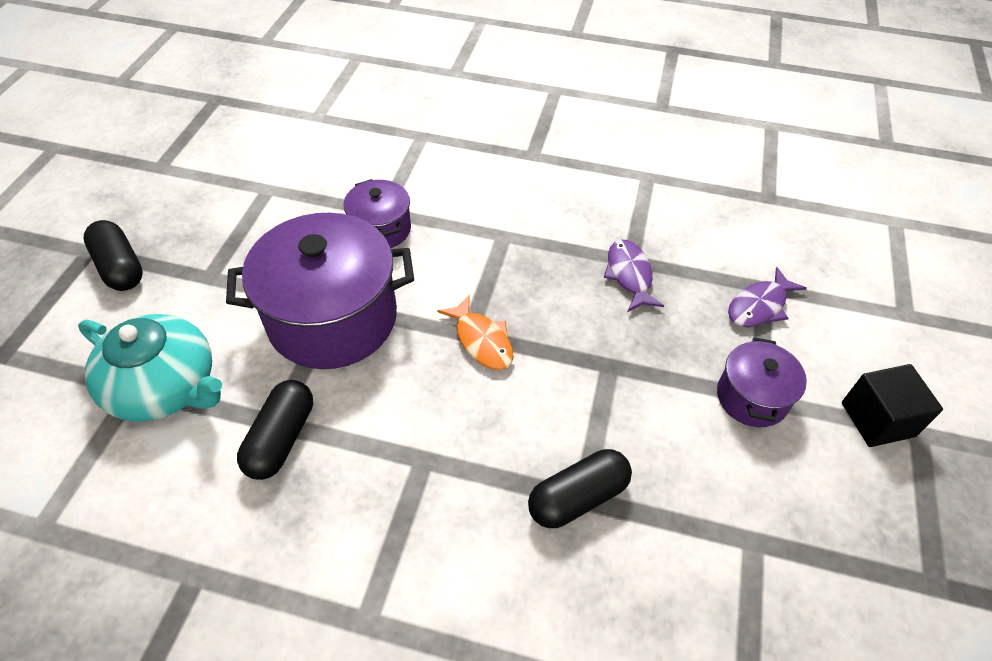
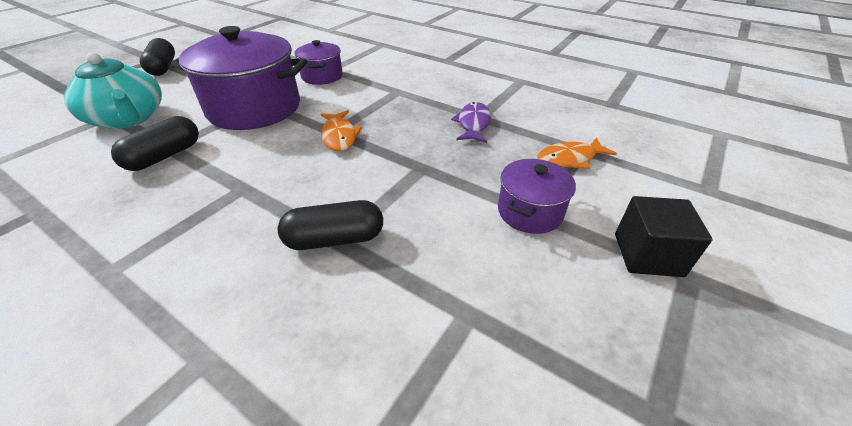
camera: 20 degrees right, 10 degrees down
purple fish [728,267,807,327] -> orange fish [537,137,617,169]

